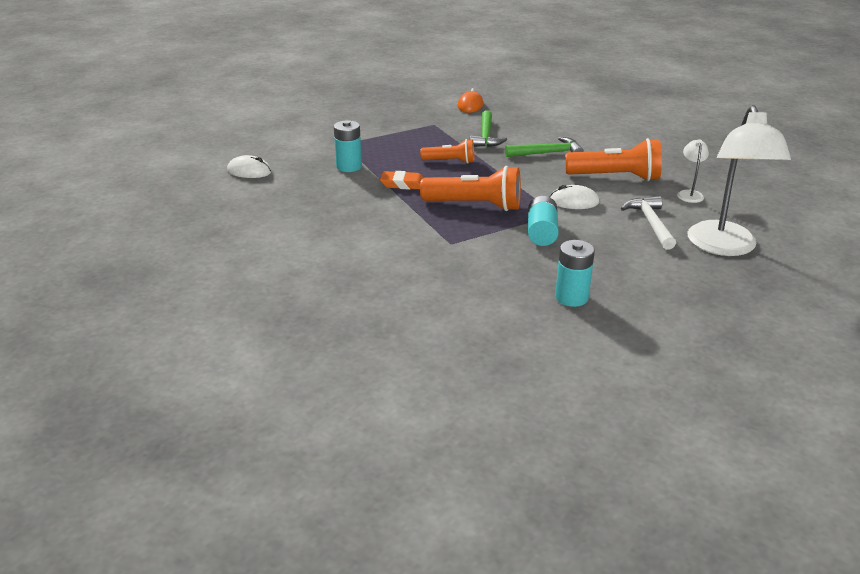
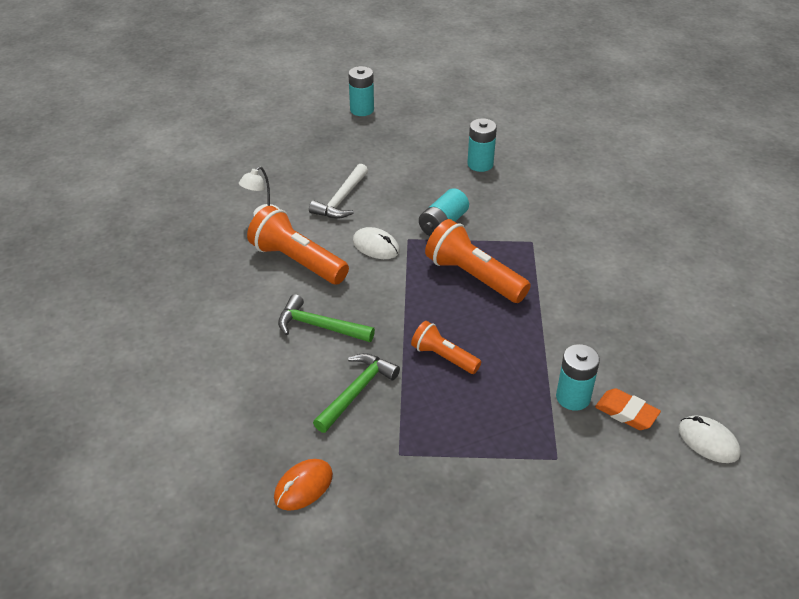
camera: 150 degrees left, 10 degrees up
orange eraser [380,171,424,190] -> orange eraser moved to [595,388,661,430]
white lamp [687,105,791,256] -> none
none -> turquoise battery [348,66,374,116]

